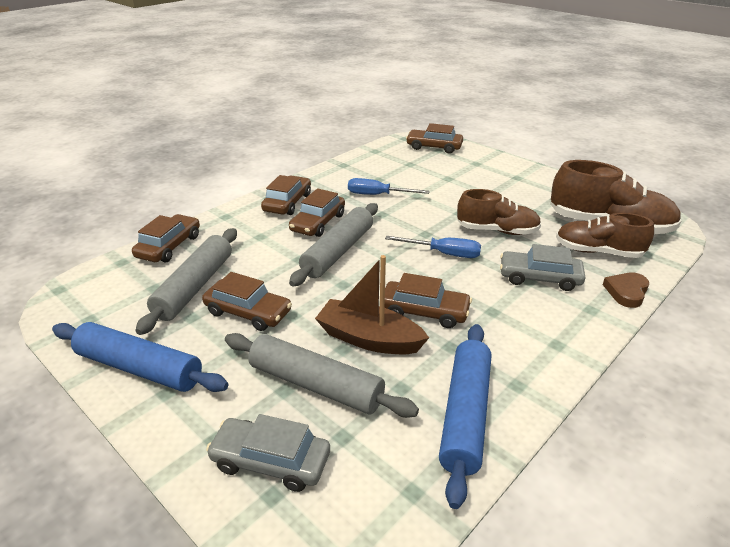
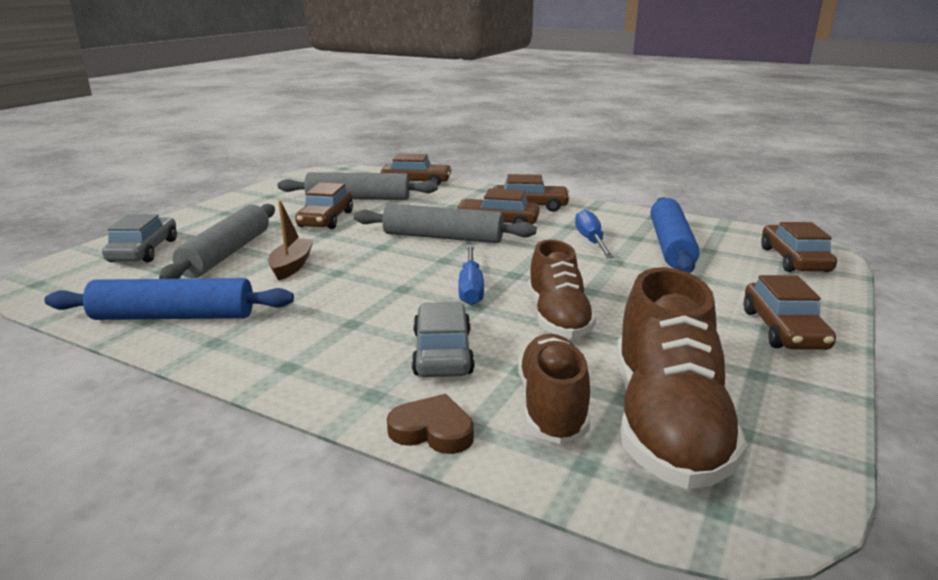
camera: 75 degrees right, 10 degrees down
blue rolling pin [52,322,229,392] -> blue rolling pin moved to [651,197,700,273]
brown boat [315,255,429,354] -> brown boat [268,200,314,281], size x0.67
brown car [385,273,472,328] -> brown car moved to [744,275,836,350]

